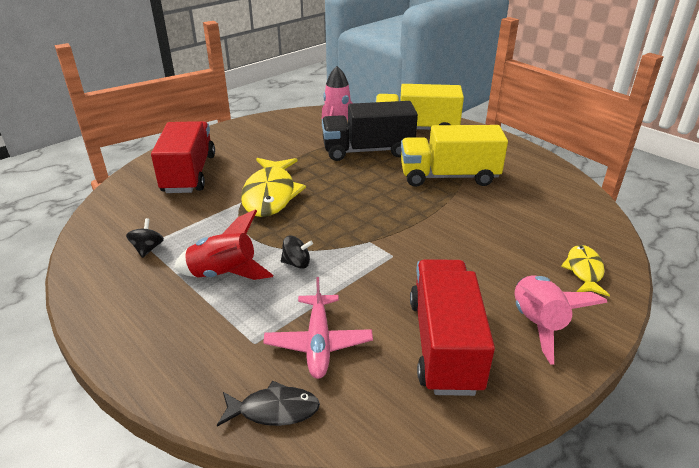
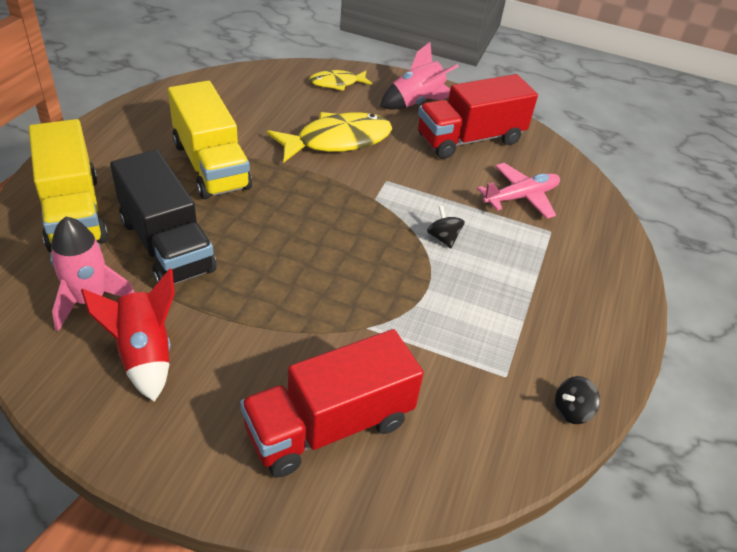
camera: 120 degrees left, 10 degrees up
black spinning top [126,218,164,258] -> black spinning top moved to [555,376,600,424]
red rocket [174,209,274,280] -> red rocket moved to [81,269,175,402]
black fish [217,381,320,427] -> none
yellow fish [241,158,306,217] -> yellow fish moved to [267,112,392,163]

